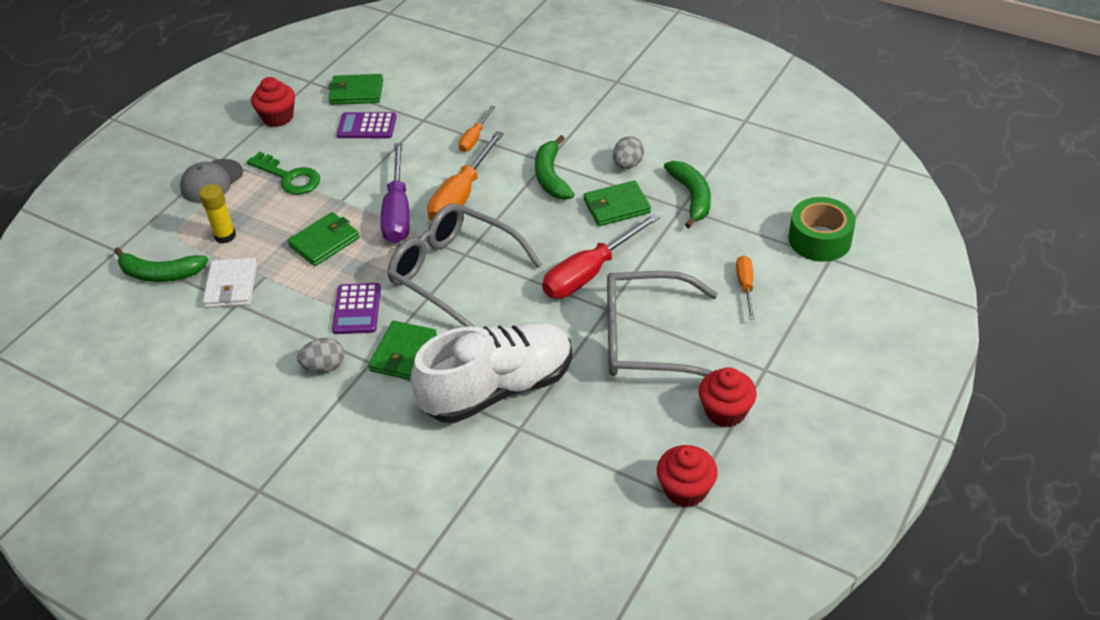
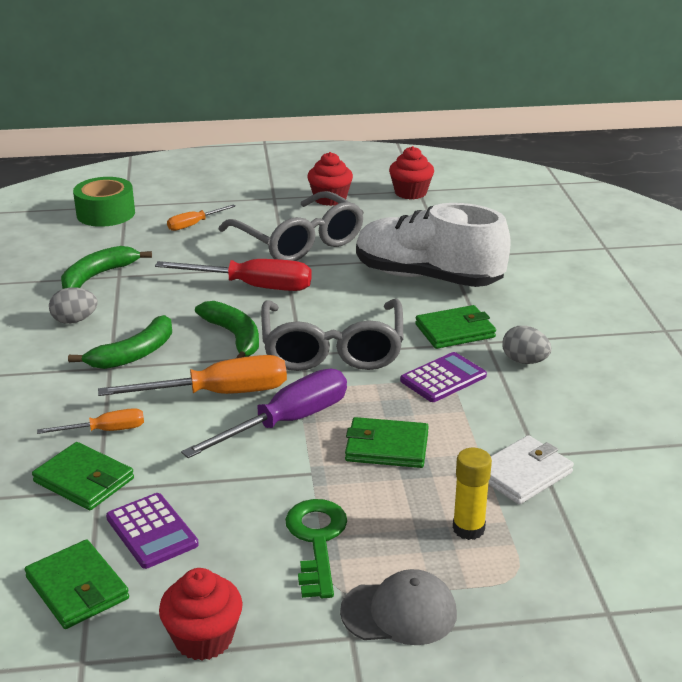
camera: 130 degrees left, 15 degrees down
green banana [114,247,208,282] -> green banana moved to [195,301,259,358]
green wallet [584,180,651,226] -> green wallet moved to [32,442,134,510]

